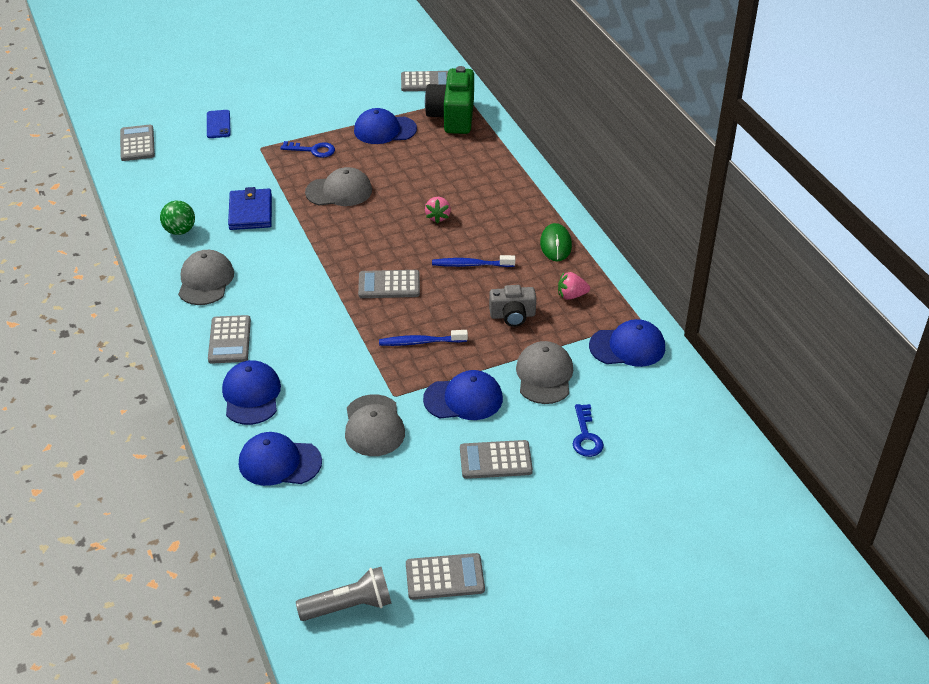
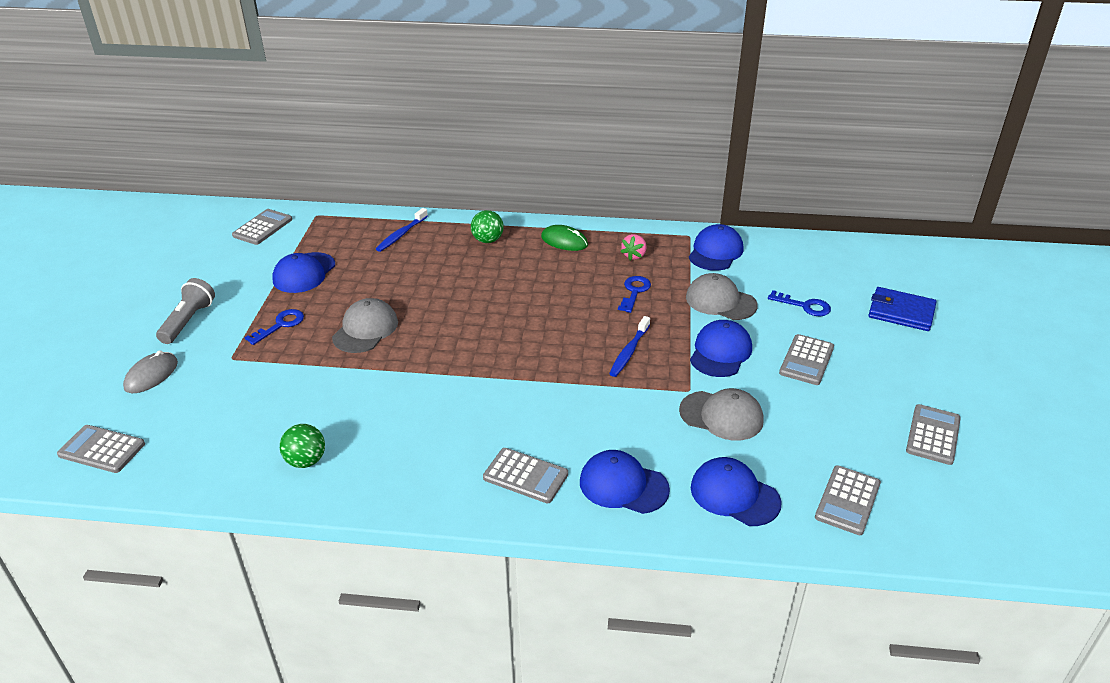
camera: 60 degrees left, 5 degrees down
grey cap [178,250,234,305] -> none
blue phone [207,110,231,138] -> grey mouse [123,350,178,393]
blue wallet [228,187,272,230] -> blue wallet moved to [868,287,937,331]
blue cap [239,432,322,486] -> blue cap turned 90 degrees clockwise [691,457,782,526]
grey flashlight [296,567,392,621] -> grey flashlight moved to [156,278,215,344]
grey calculator [358,270,420,298] -> grey calculator moved to [815,465,881,535]
green camera [425,66,474,134] -> none
pink strawberry [425,197,451,224] -> none
blue toothbrush [432,255,515,267] -> blue toothbrush moved to [376,208,428,252]
grey camera [489,285,536,327] -> blue key [618,276,651,313]
none -> green ball [471,210,504,243]

